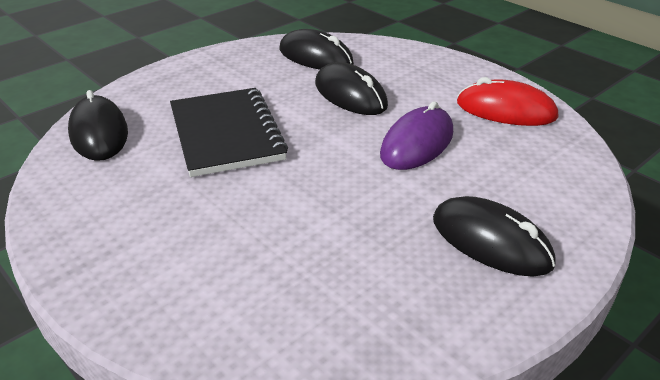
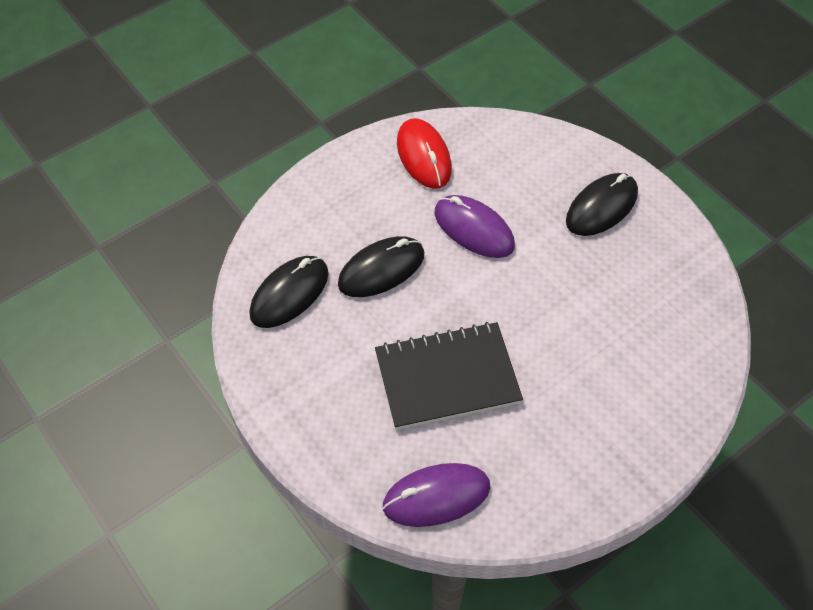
camera: 85 degrees left, 20 degrees up
black mouse [68,90,128,161] -> purple mouse [382,463,490,527]
red mouse [457,77,558,126] -> red mouse turned 45 degrees counterclockwise [397,118,452,189]

